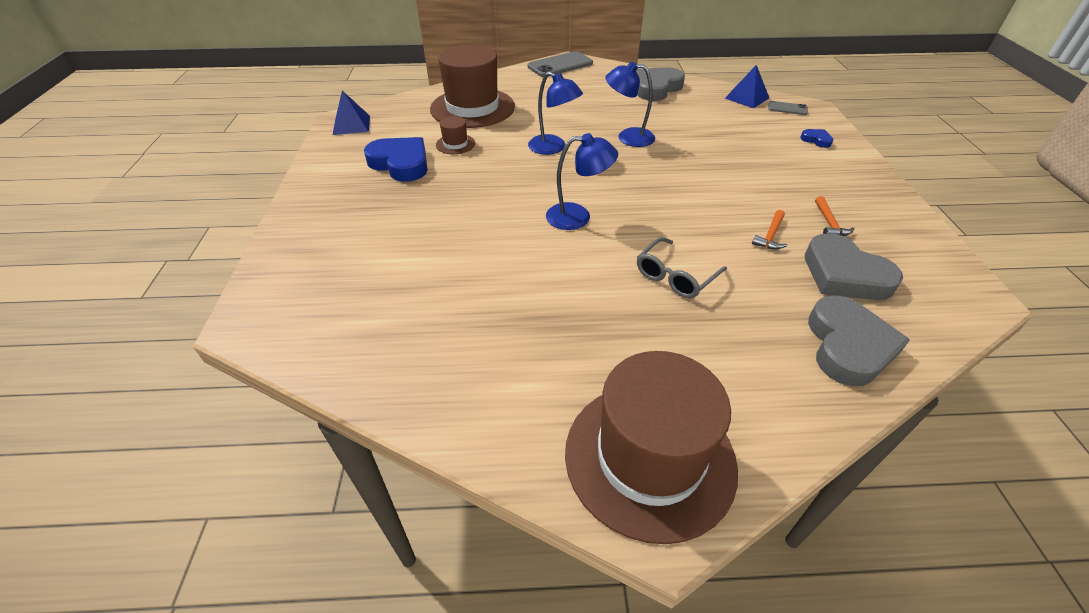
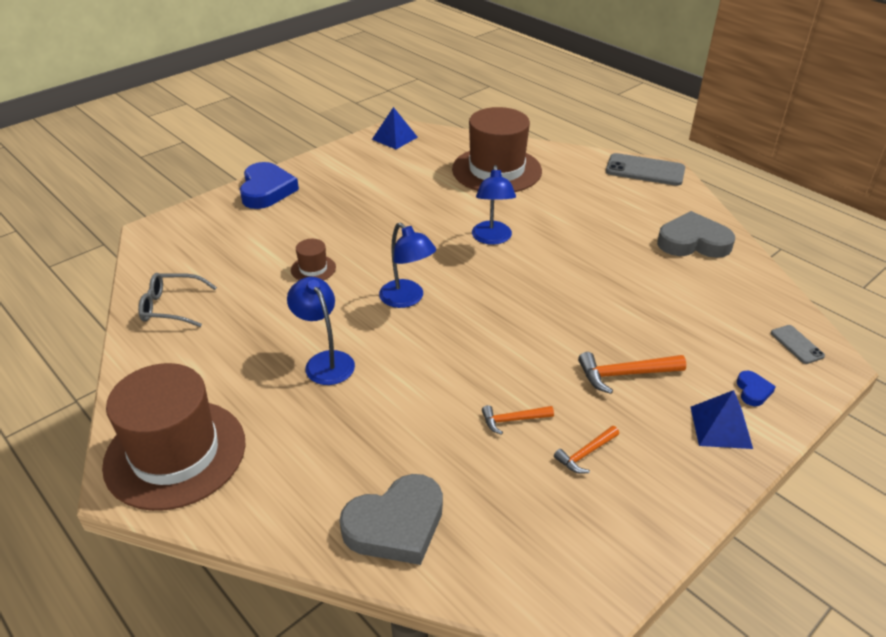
camera: 50 degrees right, 5 degrees down
blue heart [364,137,428,182] -> blue heart moved to [240,162,299,209]
brown hat [436,116,475,154] -> brown hat moved to [291,239,336,280]
blue lamp [605,61,655,147] -> blue lamp moved to [287,277,355,385]
grey glasses [637,237,727,298] -> grey glasses moved to [138,273,217,327]
blue pyramid [725,65,769,108] -> blue pyramid moved to [690,390,753,449]
grey heart [805,233,903,300] -> none
none -> orange hammer [578,352,686,394]

